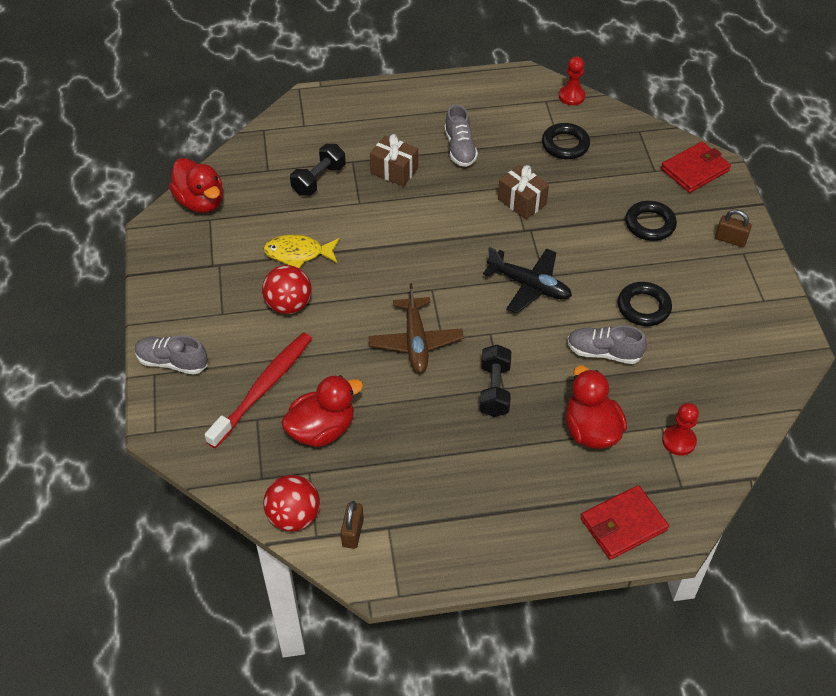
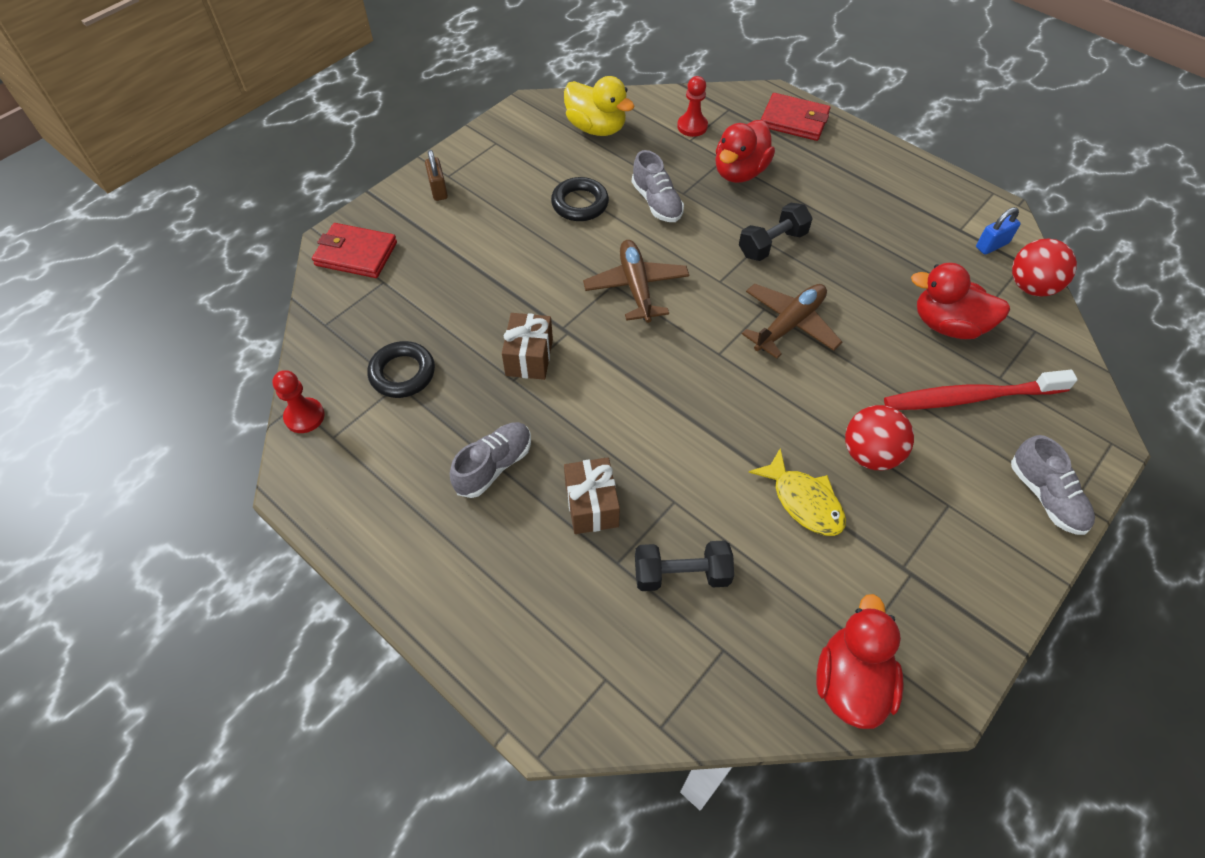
camera: 130 degrees left, 5 degrees up
brown padlock [341,501,364,549] -> blue padlock [976,207,1021,255]
black plane [483,247,572,314] -> brown plane [583,240,689,323]
black ring [625,201,677,241] -> none
none -> yellow duck [564,76,634,136]

